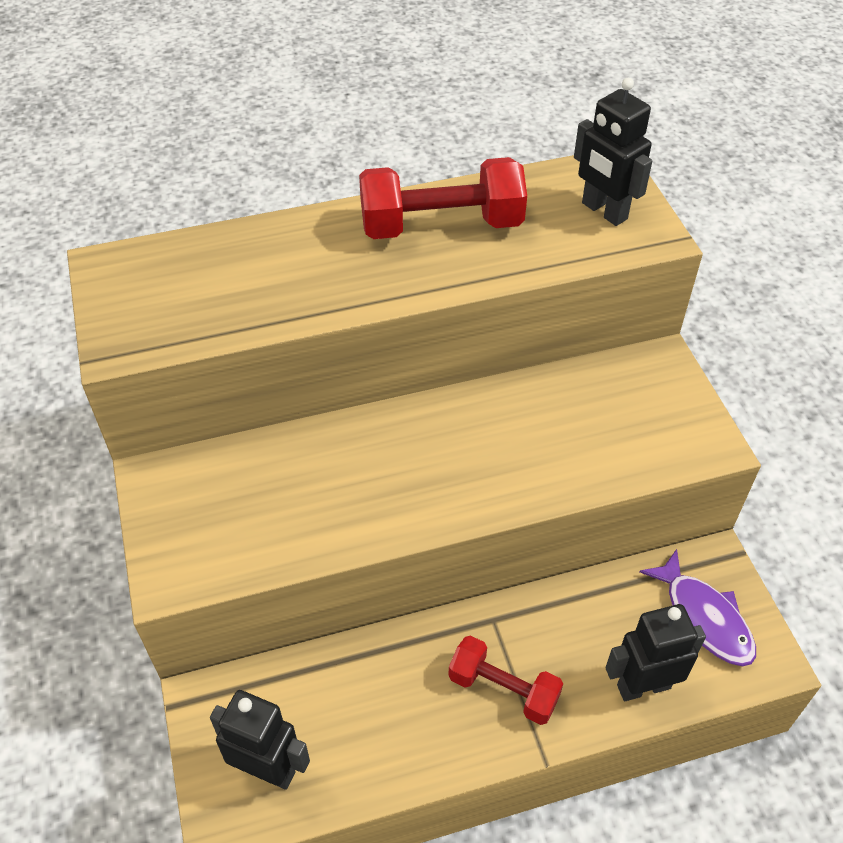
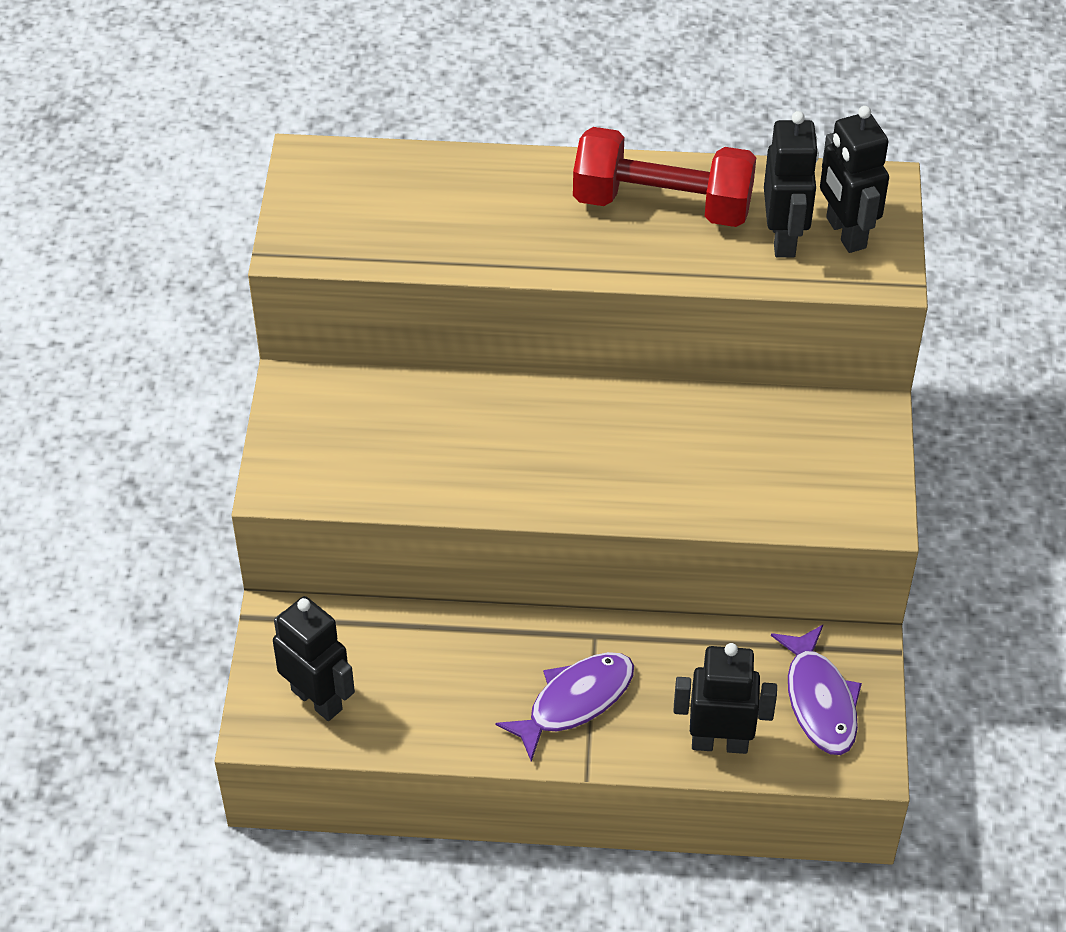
camera: 20 degrees right, 0 degrees up
red dumbbell [448,636,563,725] -> purple fish [495,652,634,762]
none -> black robot [764,111,819,258]

